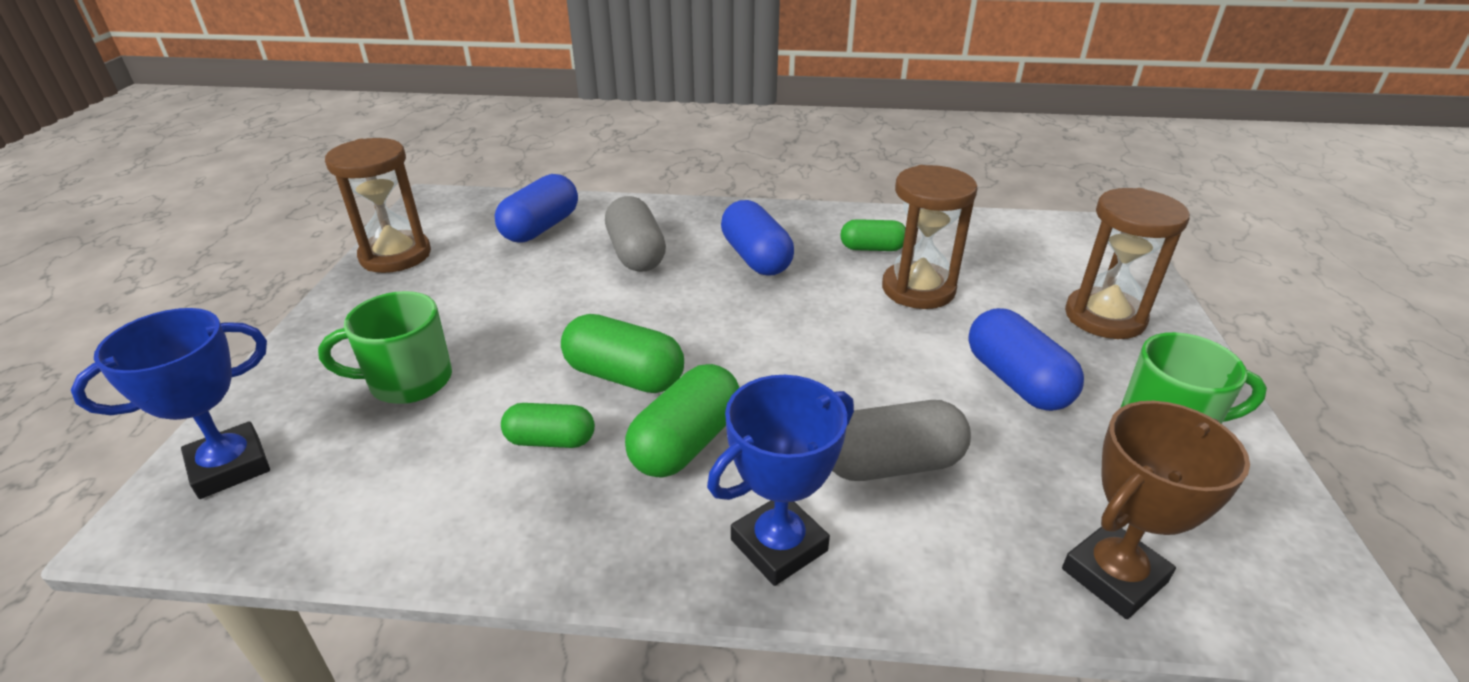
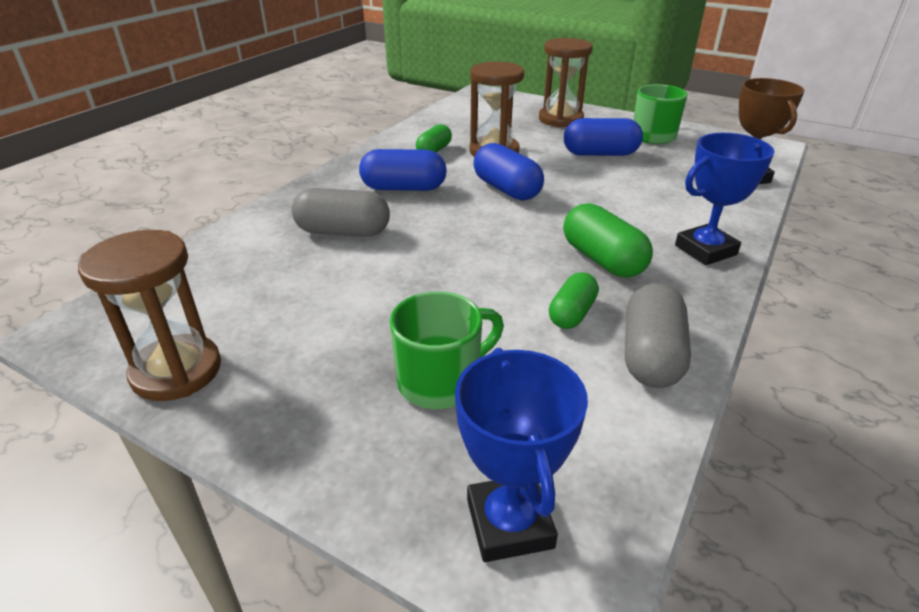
camera: 65 degrees left, 0 degrees up
green mug [318,291,452,404] -> green mug turned 135 degrees counterclockwise [390,291,504,409]
blue capsule [495,174,578,243] -> blue capsule moved to [473,143,544,200]
green capsule [561,314,684,393] -> none
blue trophy [707,375,854,586] -> blue trophy turned 75 degrees clockwise [675,133,774,265]
grey capsule [832,400,971,481] -> grey capsule moved to [625,283,691,388]

